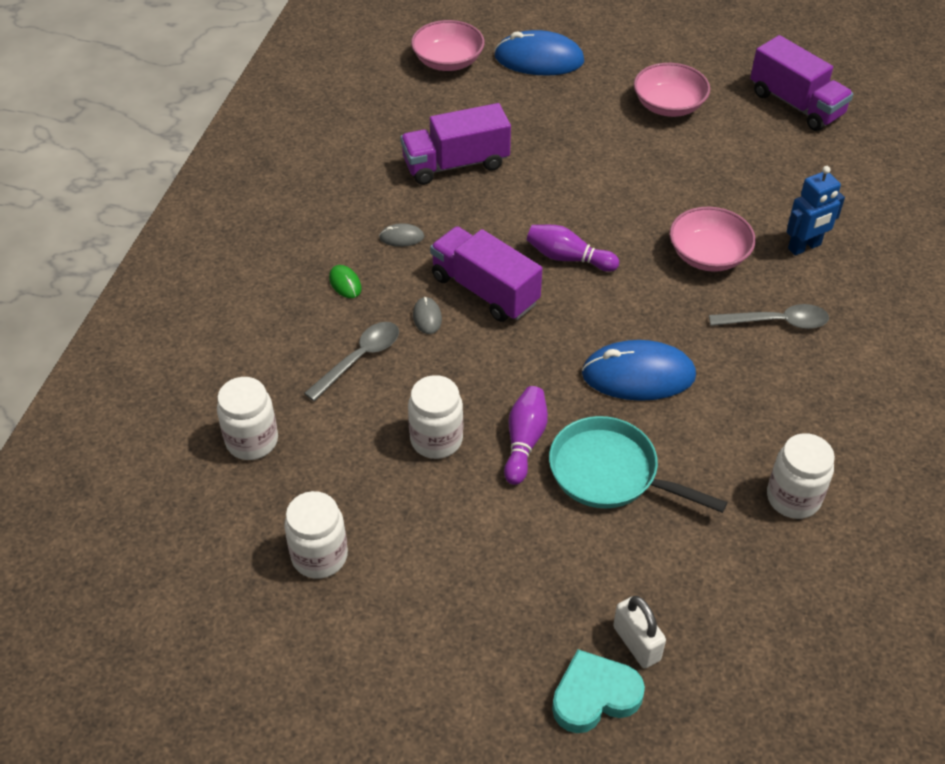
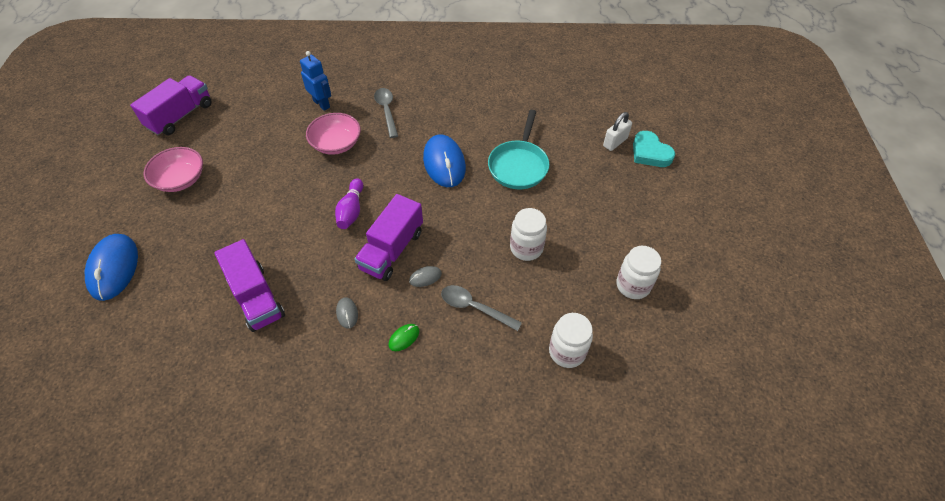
camera: 105 degrees left, 5 degrees up
pink bowl [411,20,485,71] -> none
purple bowling pin [504,386,548,485] -> none
white jar [767,433,835,519] -> none

